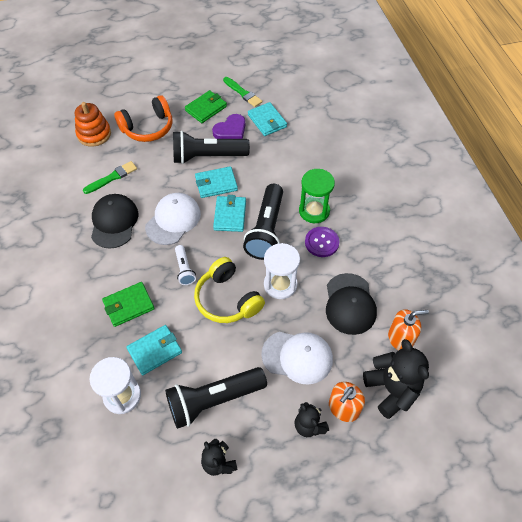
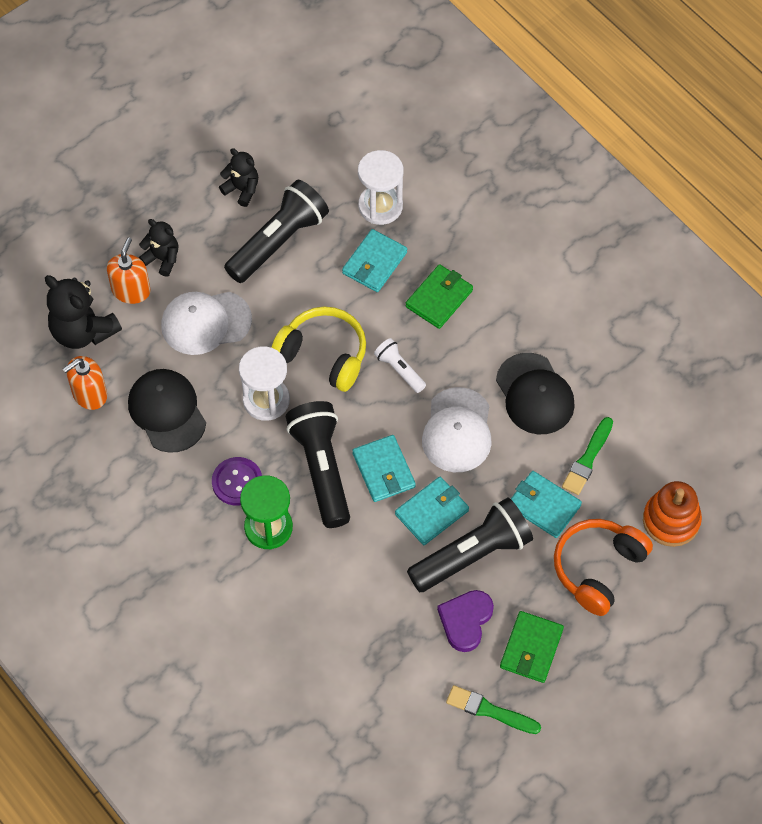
camera: 155 degrees right, 5 degrees up
turquoise wallet [248,102,287,136] -> turquoise wallet moved to [511,471,582,538]

